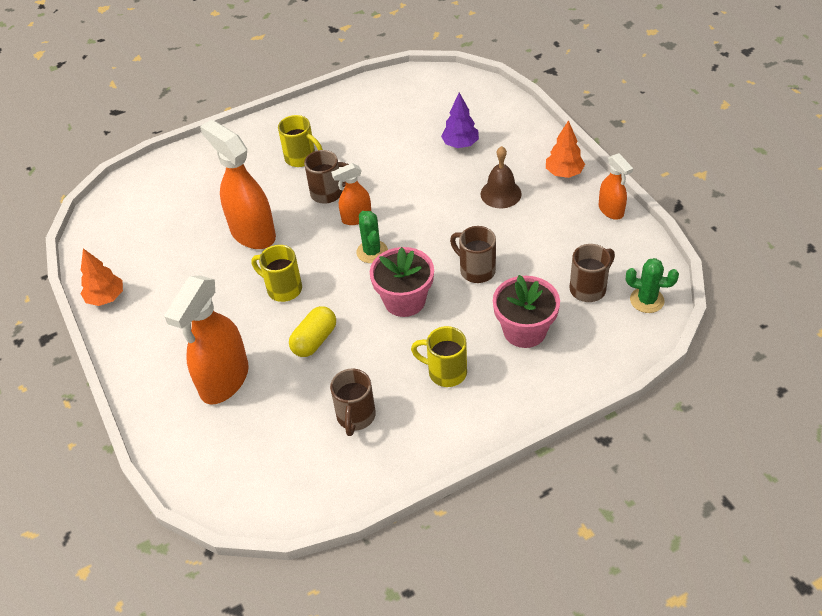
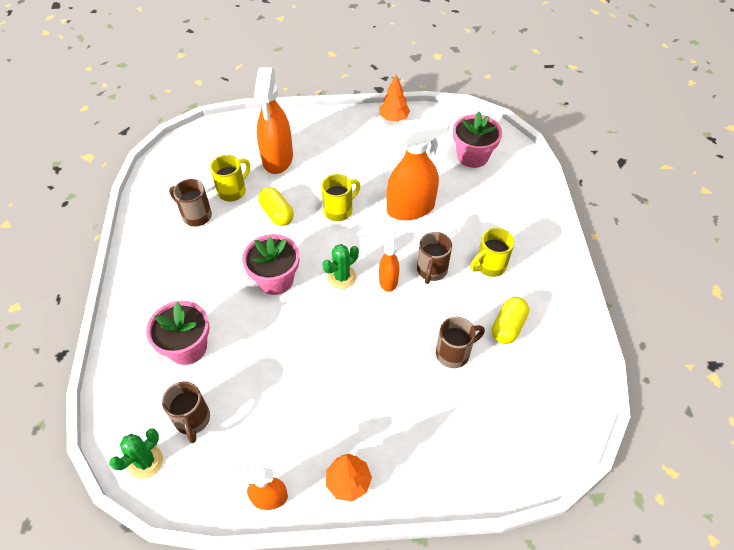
camera: 110 degrees right, 5 degrees up
orange spray bottle [164,275,249,404] -> orange spray bottle turned 135 degrees counterclockwise [254,67,293,174]
green cactus [356,211,388,263] -> green cactus turned 45 degrees counterclockwise [322,244,359,289]
yellow mug [411,326,467,387] -> yellow mug moved to [210,155,250,201]
purple tree [441,93,479,148] -> none
brown mug [450,226,496,283] -> brown mug moved to [436,317,485,368]
brown bell [480,146,522,208] -> none
none -> pink flower pot [453,112,502,168]
none -> yellow capsule [492,297,529,344]

